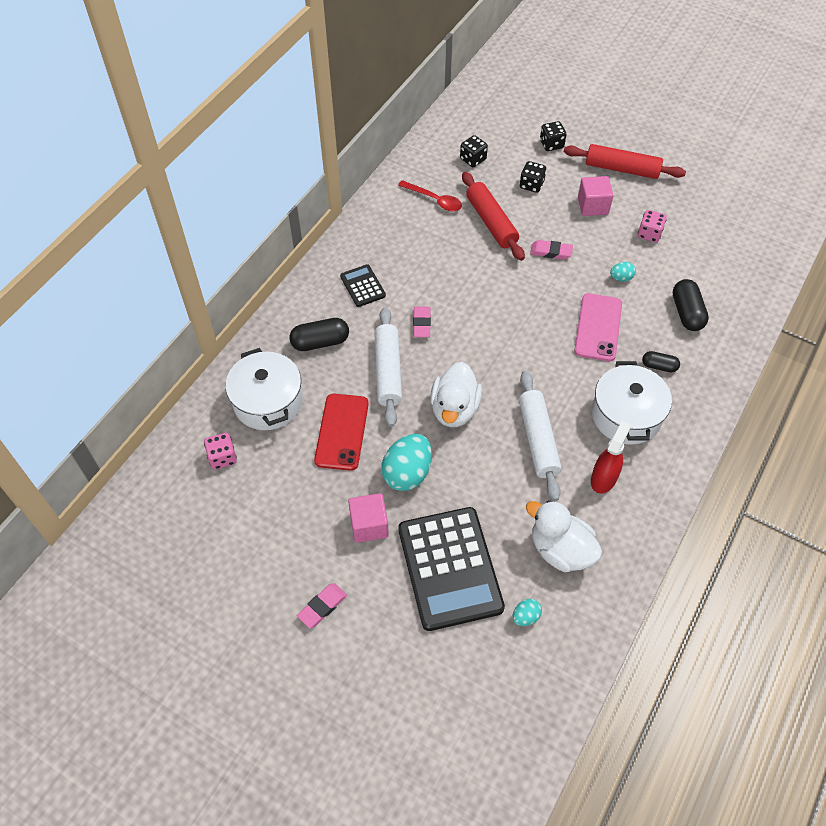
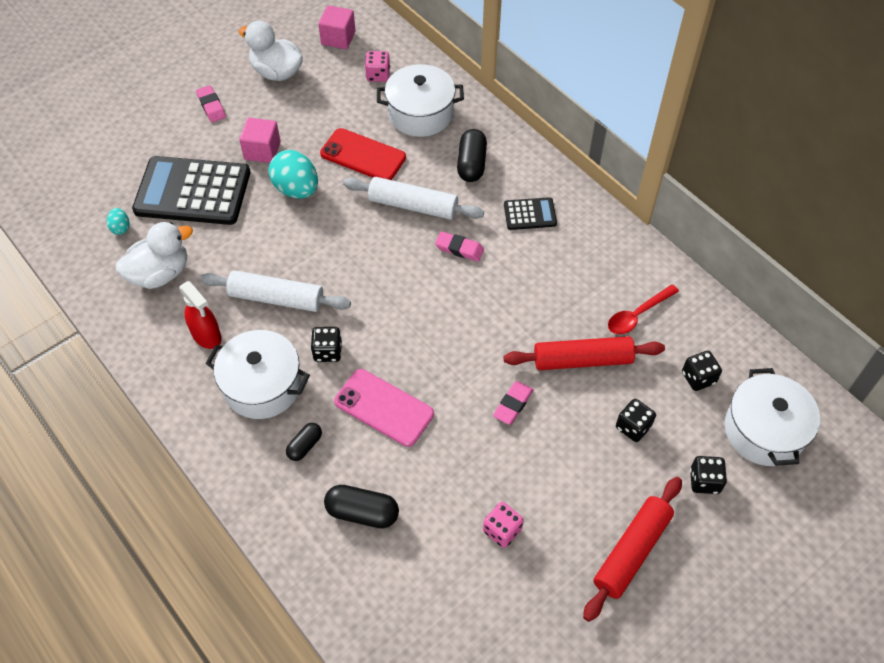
camera: 110 degrees right, 0 degrees up
white duck [430,362,482,427] -> white duck moved to [239,21,303,81]
pink cube [578,176,613,216] -> pink cube moved to [318,5,355,49]
turquoise egg [610,262,636,281] -> none
none -> black dice [311,327,342,362]
none -> white pot [725,368,820,466]

